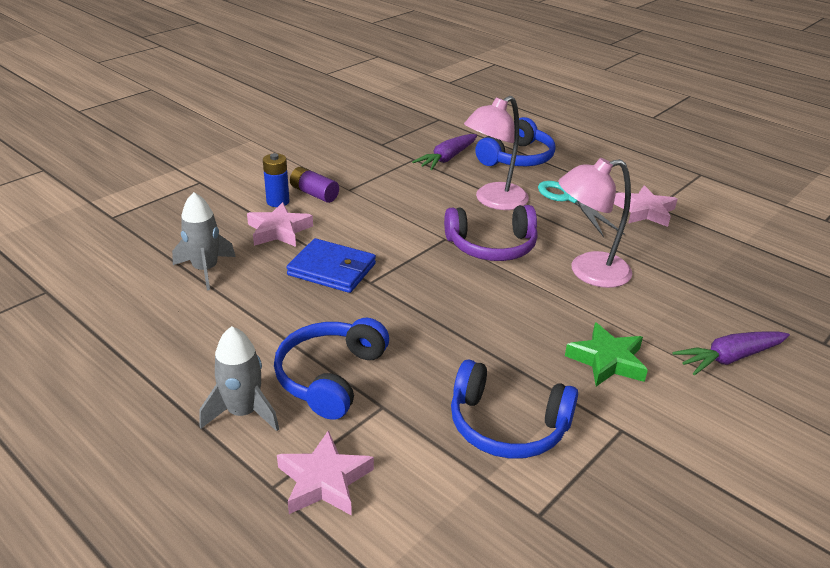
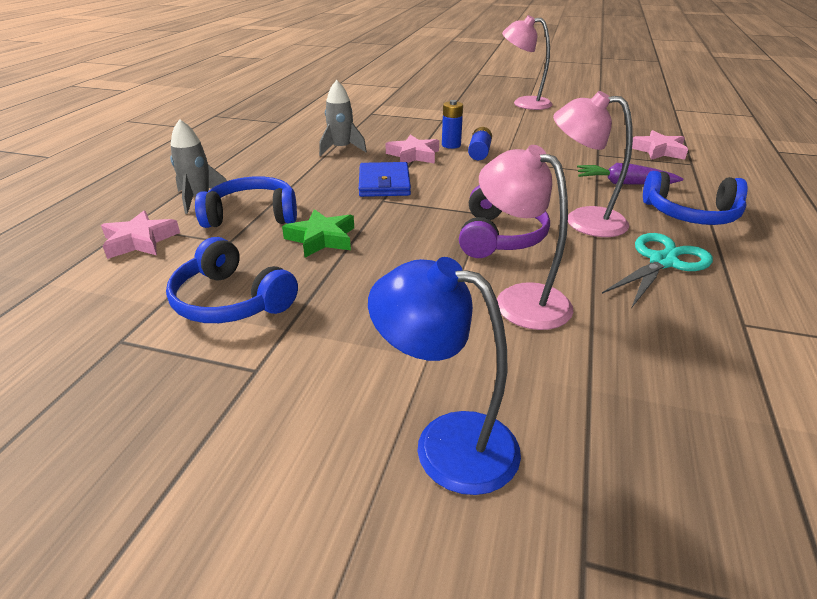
camera: 65 degrees right, 0 degrees up
purple battery [290,167,339,203] -> blue battery [468,127,492,160]
purple headphones [444,205,538,261] -> purple headphones turned 135 degrees counterclockwise [459,185,550,258]
blue headphones [451,360,578,459] -> blue headphones turned 45 degrees counterclockwise [166,237,298,323]
green star [565,322,648,386] -> green star moved to [282,209,354,258]
pink star [614,185,677,227] -> pink star moved to [632,130,688,160]
purple carrot [672,331,790,375] -> blue lamp [368,257,521,495]
none -> pink lamp [502,15,552,110]

